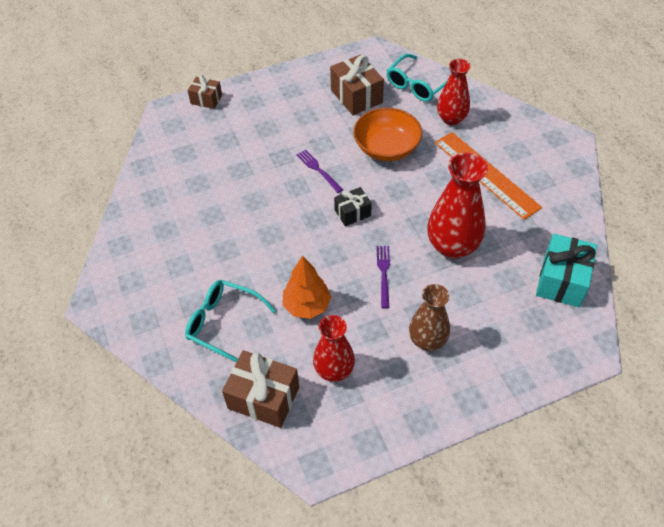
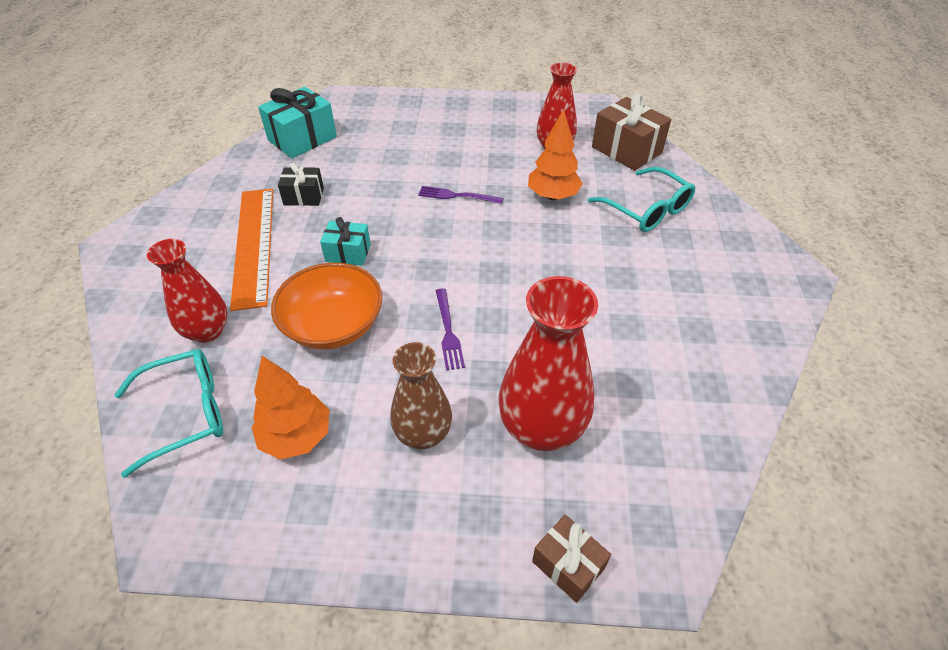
camera: 155 degrees left, 5 degrees down
brown gift [330,54,384,115] -> orange tree [251,356,329,460]
black gift [334,187,372,226] -> black gift moved to [278,163,324,206]
purple fork [377,246,390,308] -> purple fork turned 75 degrees clockwise [418,186,504,204]
brown vase [409,284,450,351] -> brown vase moved to [390,342,452,449]
red vase [427,152,488,259] -> red vase moved to [498,276,598,451]
none -> turquoise gift [320,217,371,266]

